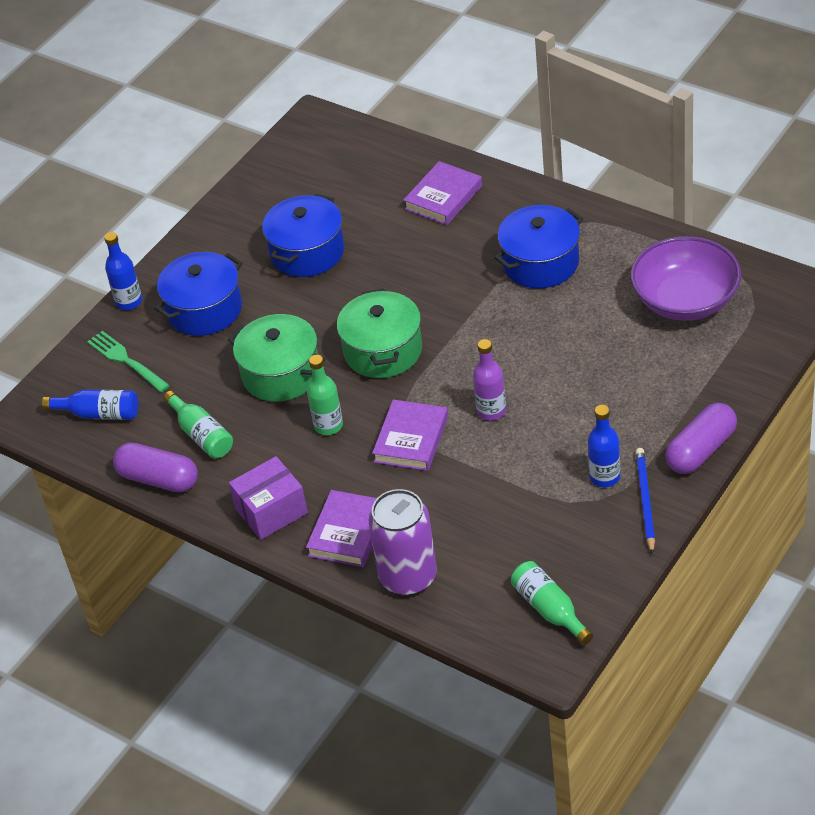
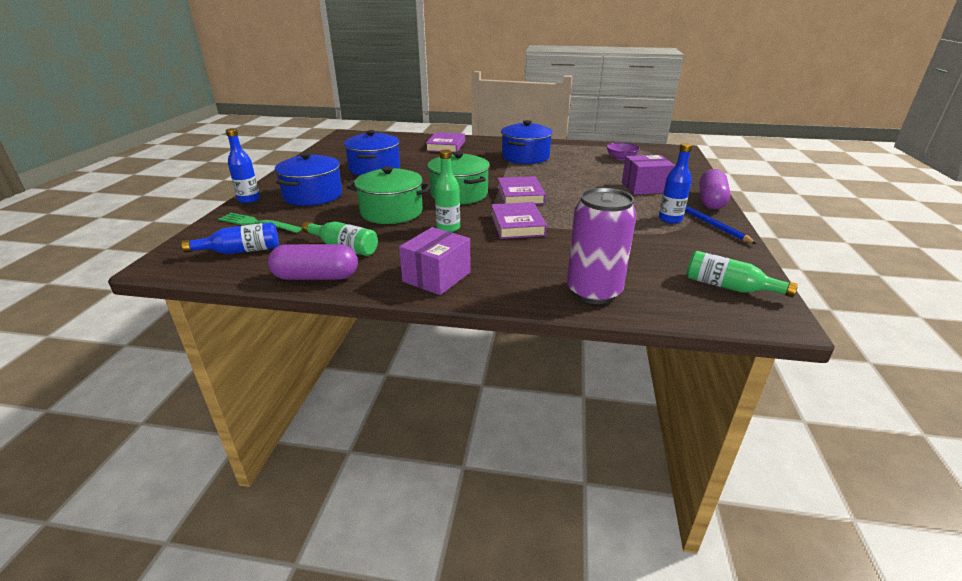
camera: 30 degrees left, 15 degrees down
purple book [306,490,377,567] -> purple book moved to [497,176,546,205]
purple bottle [473,339,506,421] -> none
purple bowl [630,236,741,321] -> purple bowl [606,142,640,160], size x0.49
none -> purple box [622,155,675,195]

